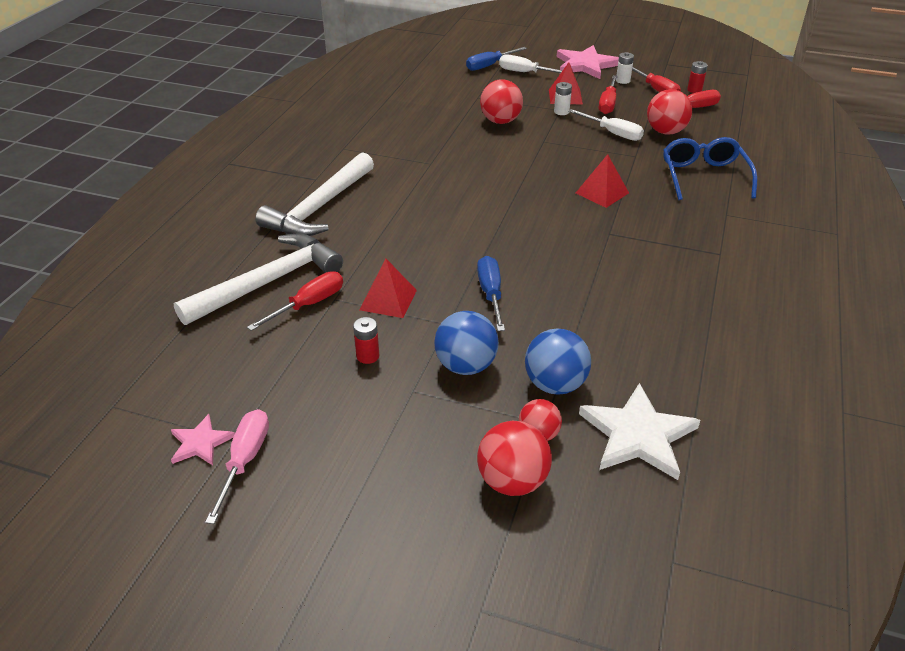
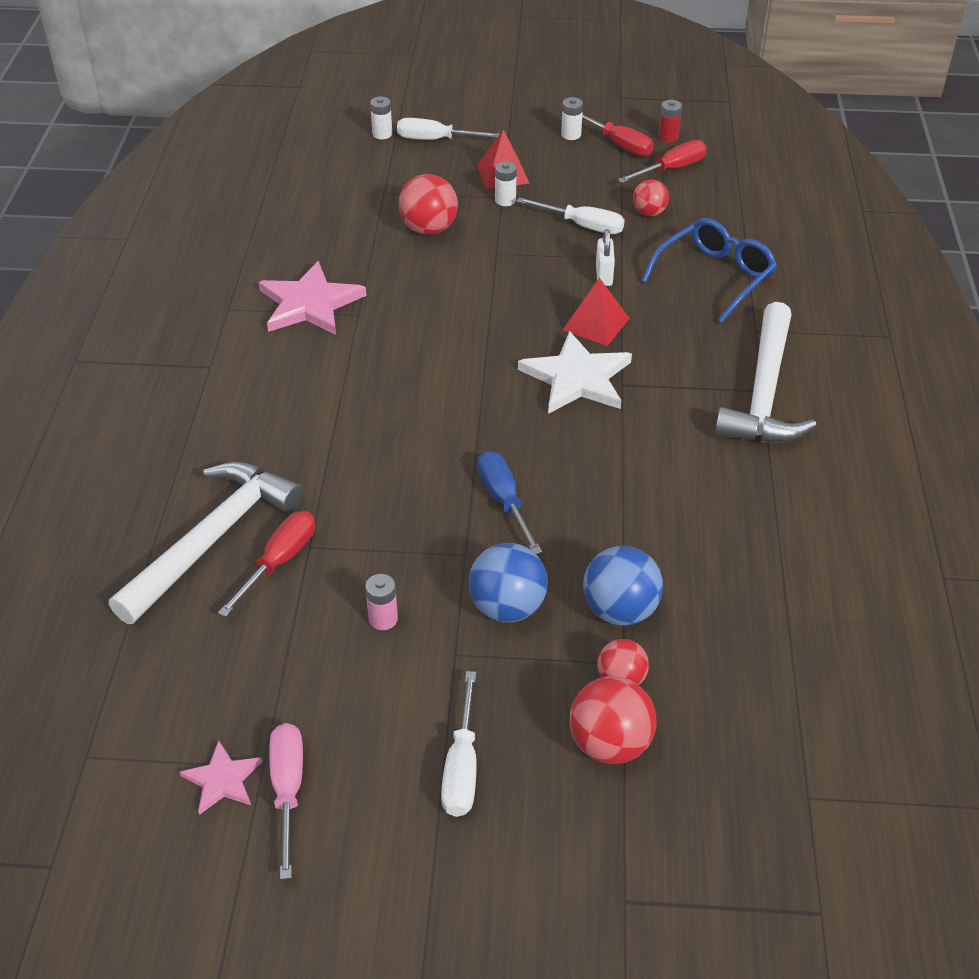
camera: 15 degrees left, 5 degrees up
white hammer [255,152,374,236] -> white hammer moved to [715,302,817,443]
red battery [353,317,379,364] -> pink battery [365,574,398,630]
red pyramid [360,258,417,318] -> none
blue screwdriver [466,47,527,71] -> white battery [370,97,392,139]
pink star [557,45,619,79] -> pink star moved to [259,261,367,335]
white star [579,383,700,480] -> white star moved to [518,331,632,414]
red screwdriver [598,75,618,114] -> none
red ball [647,89,692,134] -> red ball [633,180,669,216], size x0.62
blue glasses [663,137,757,200] -> blue glasses turned 60 degrees clockwise [641,218,777,323]
none -> white screwdriver [441,671,476,817]
none -> white padlock [596,229,615,286]

